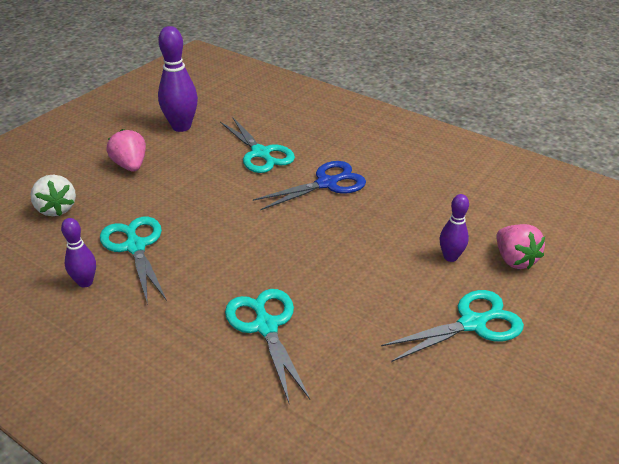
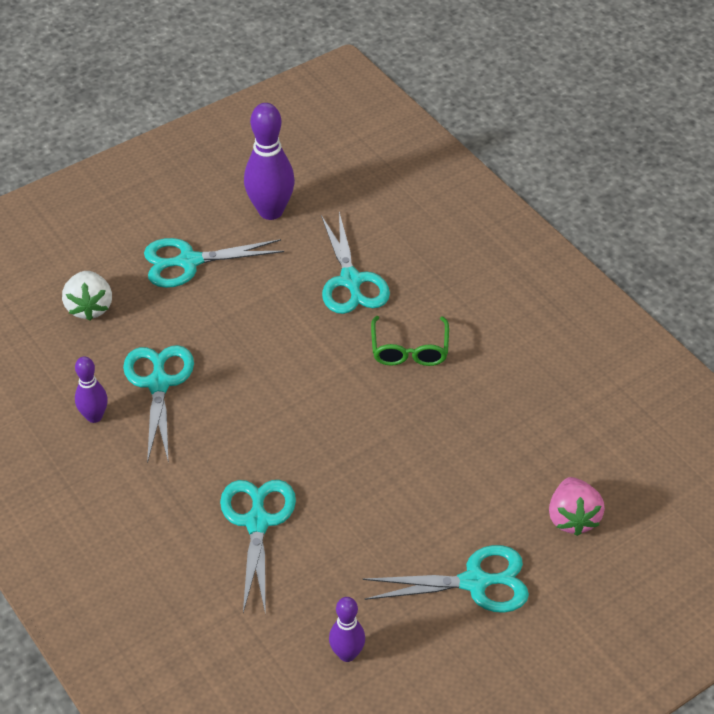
camera: 20 degrees right, 10 degrees up
pink strawberry [106,129,146,172] -> turquoise scissors [144,238,284,288]
blue scissors [253,161,366,210] -> green glasses [371,316,449,366]
purple bowling pin [440,194,469,262] -> purple bowling pin moved to [329,597,365,662]

